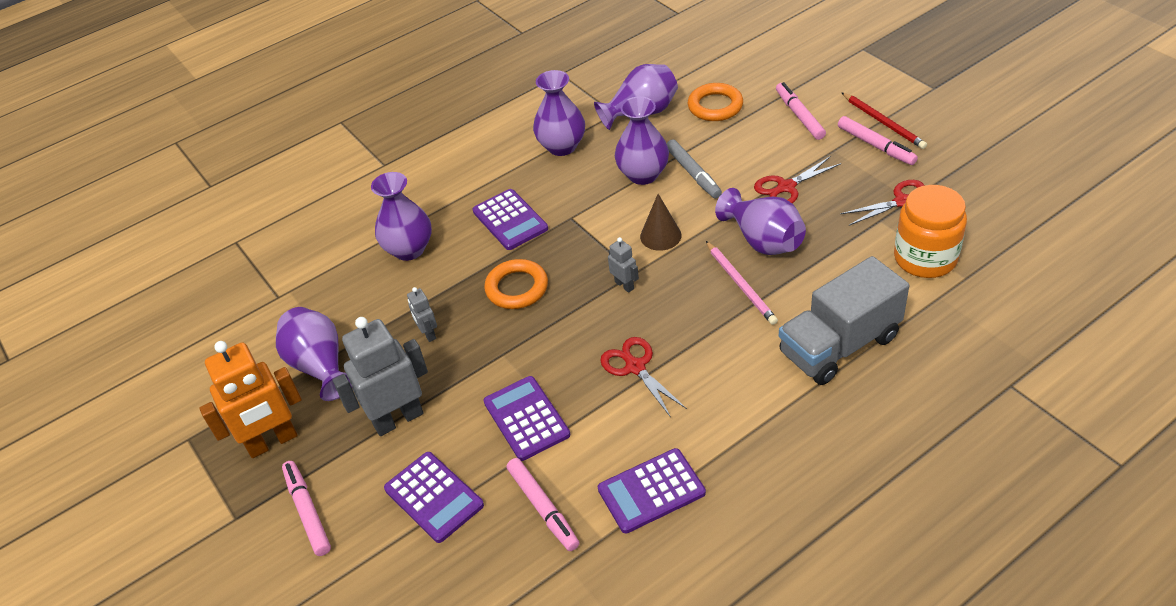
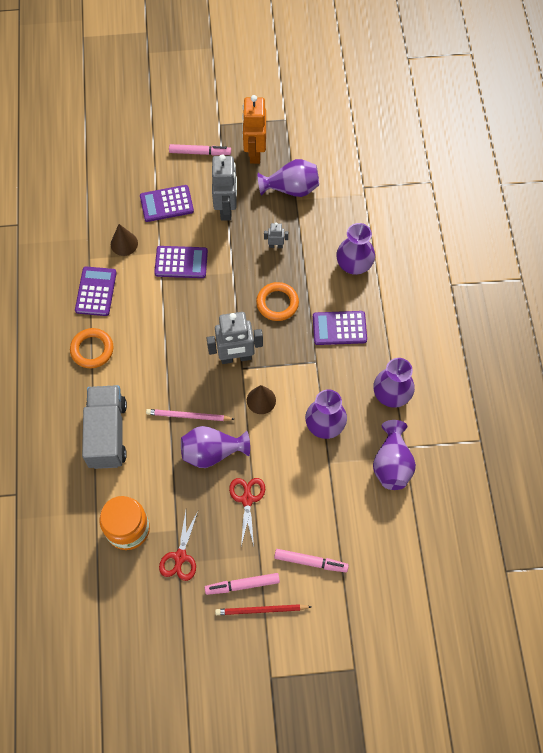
camera: 115 degrees right, 20 degrees up
pink marker [506,458,579,551] -> brown cone [111,224,138,256]
red scissors [600,337,687,416] -> none
grey robot [608,237,639,293] -> grey robot [207,312,263,364], size x2.11
grey marker [667,139,722,199] -> none
orange ring [688,83,743,121] -> orange ring moved to [70,328,114,368]

